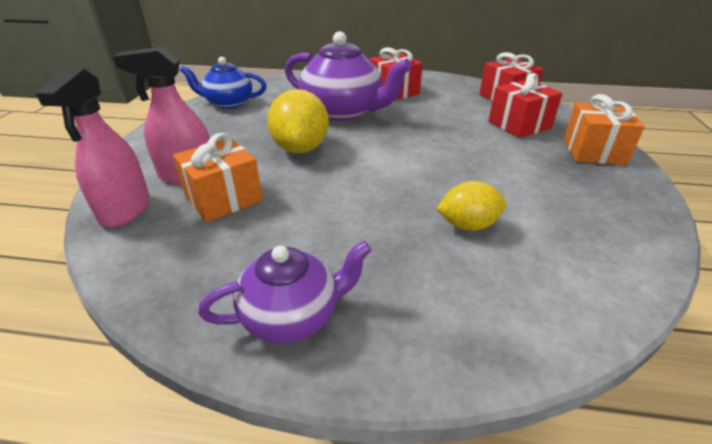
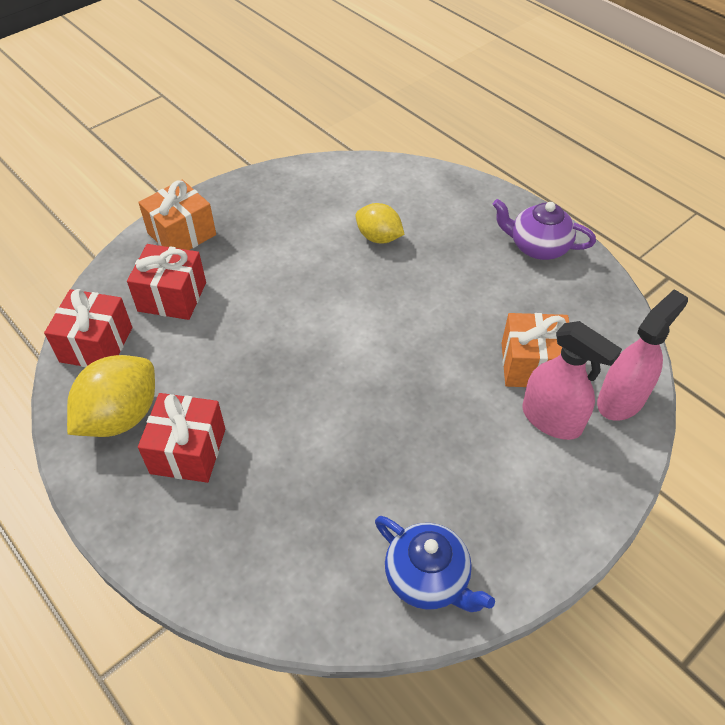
camera: 140 degrees left, 15 degrees up
yellow lemon [267,89,329,154] -> yellow lemon moved to [67,355,155,437]
purple teapot [285,31,412,121] -> none

